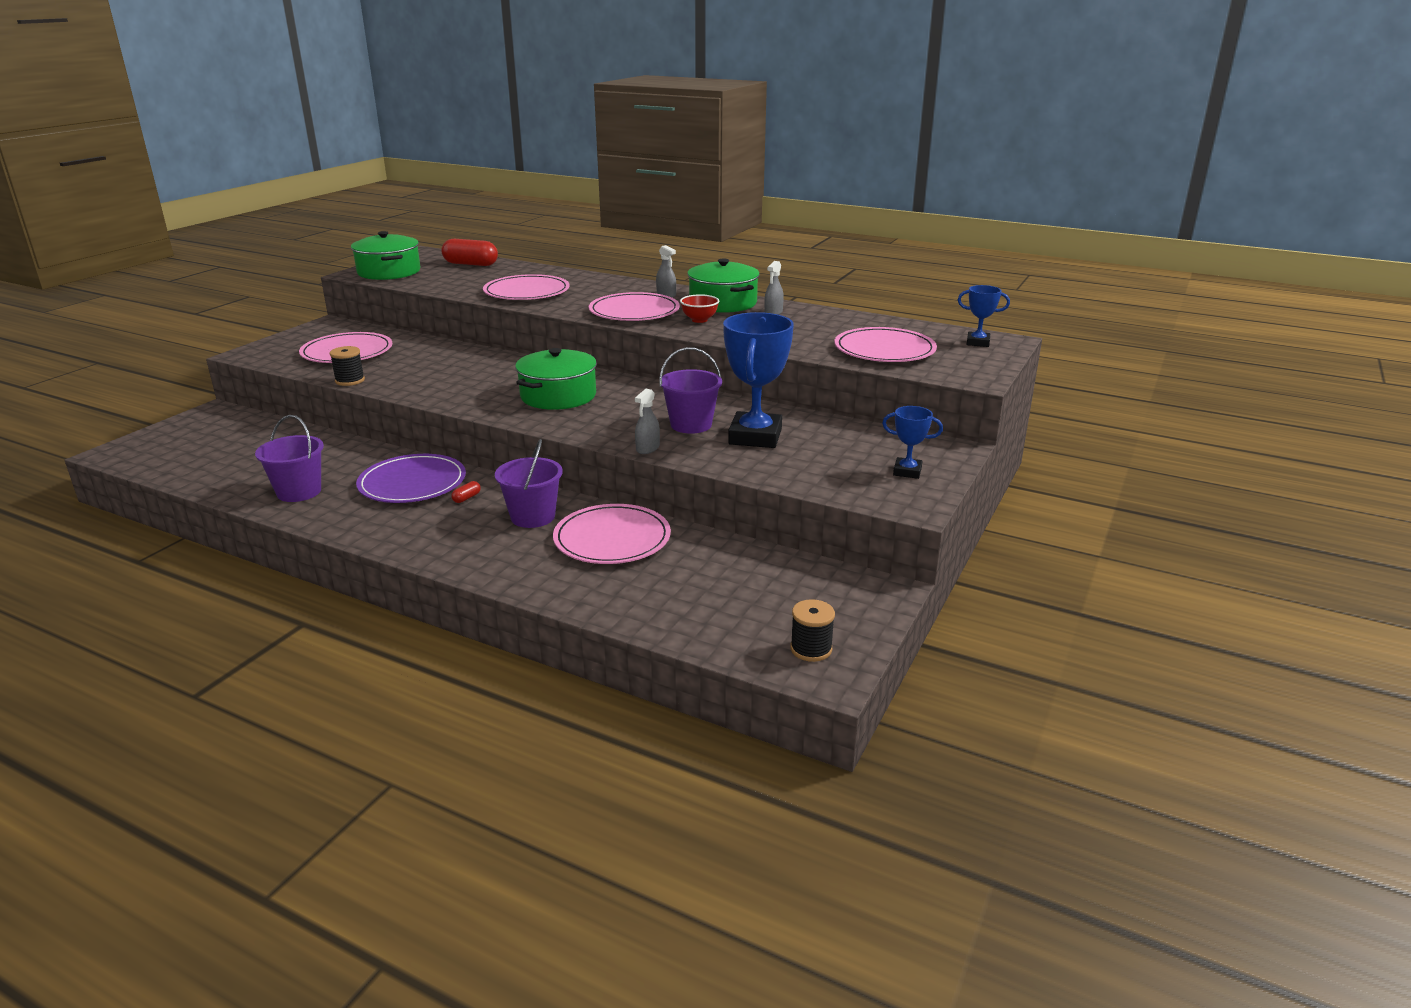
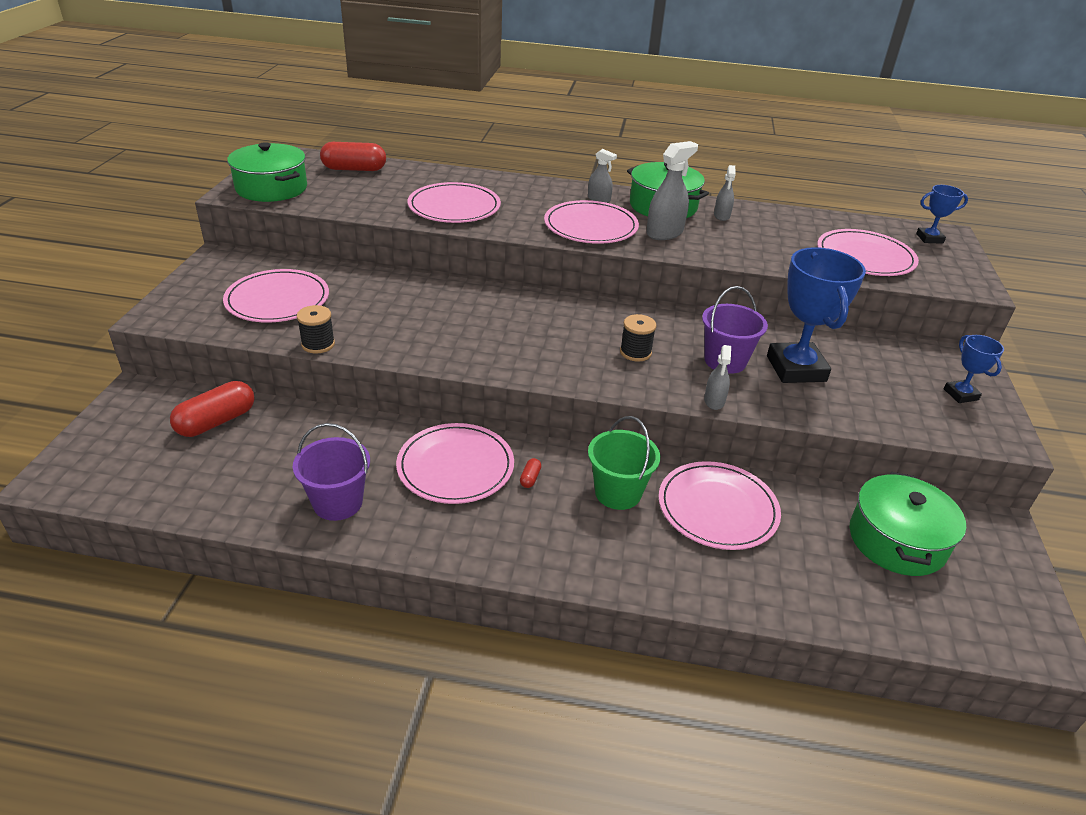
camera: 20 degrees left, 10 degrees up
purple plate [356,454,466,503] -> pink plate [396,423,514,504]
purple bucket [495,439,563,528] -> green bucket [588,416,660,510]
green pot [515,348,597,410] -> green pot moved to [850,472,966,576]
red bowl [680,294,719,323] -> grey spray bottle [646,141,698,240]
black spool [790,599,835,662] -> black spool moved to [620,314,656,362]
blue trophy [882,406,943,479] -> blue trophy turned 75 degrees clockwise [944,335,1004,403]
none -> red capsule [170,381,254,437]

